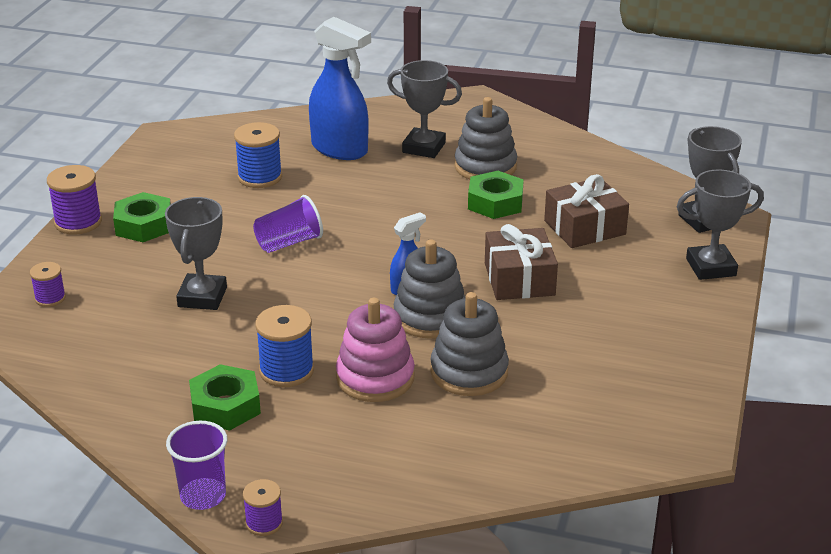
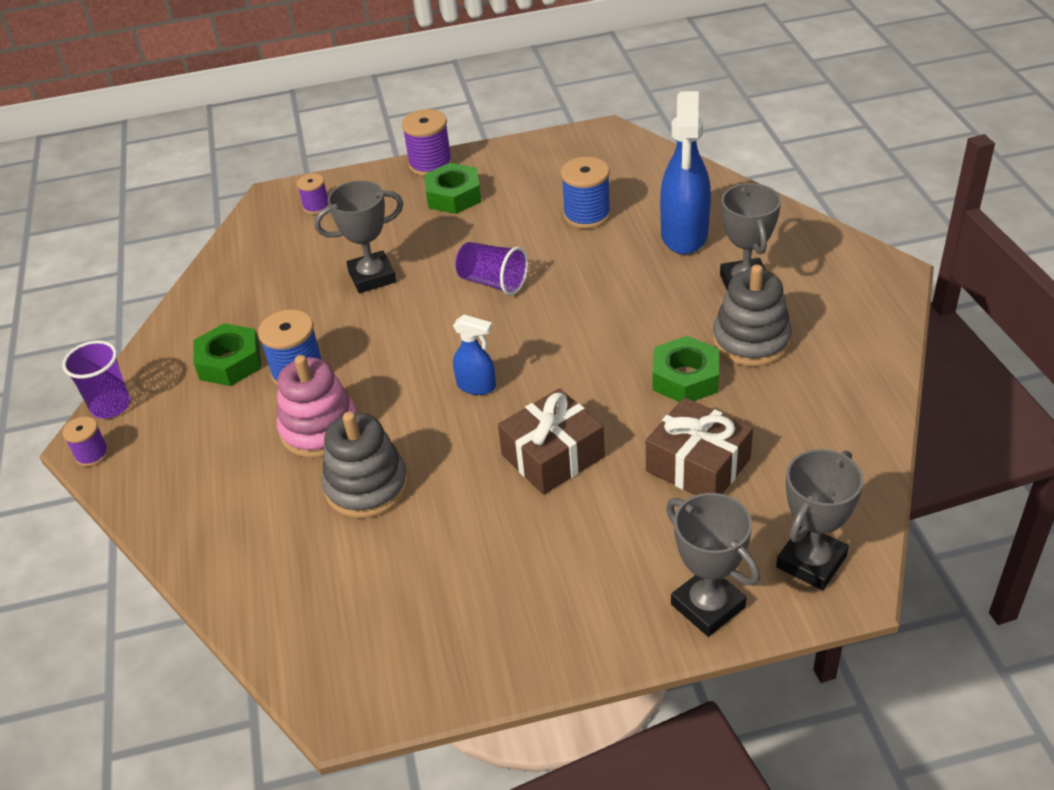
camera: 65 degrees right, 10 degrees up
grey stacking toy [393,240,465,339] -> none

